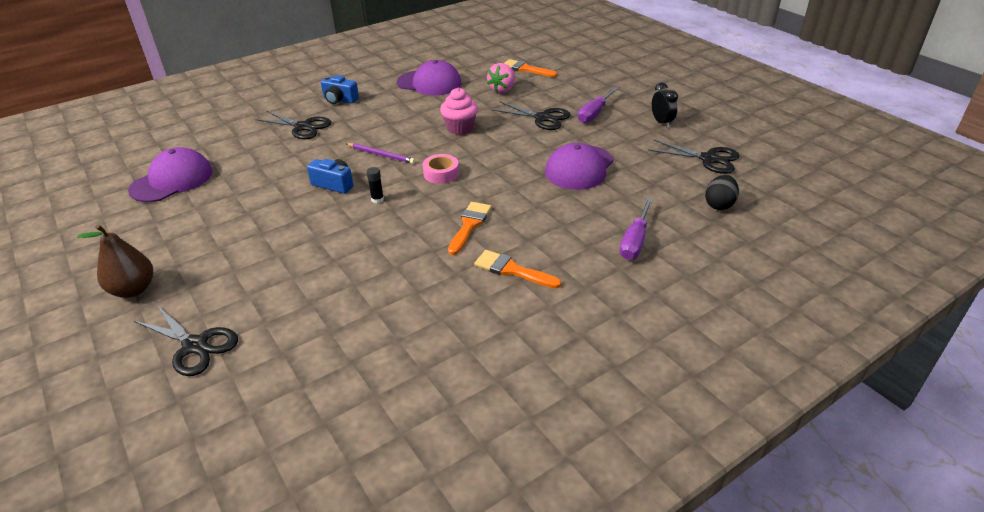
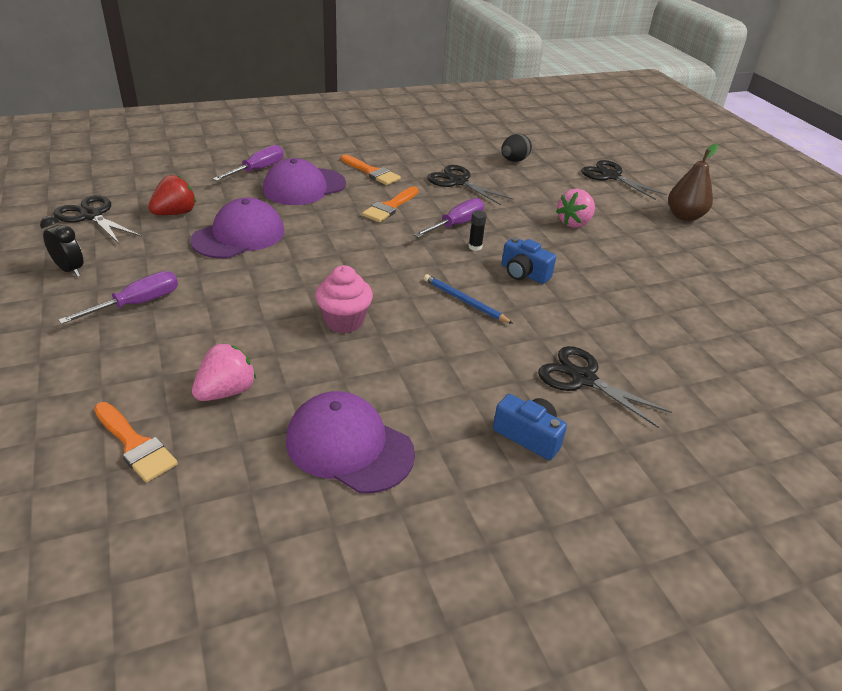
camera: 170 degrees left, 0 degrees up
purple cap [128,147,213,202] -> purple cap moved to [263,158,346,205]
purple pencil [346,143,415,164] -> blue pencil [424,274,513,324]
pink tape [423,154,459,184] -> none
black scissors [492,101,571,130] -> black scissors moved to [427,165,513,205]
black clock [652,82,678,128] -> black clock turned 135 degrees clockwise [40,216,84,277]
black egg [705,175,739,210] -> black egg moved to [501,134,532,162]
none -> red strawberry [148,175,196,215]
none -> purple screwdriver [413,198,484,238]
none -> pink strawberry [556,189,595,228]

